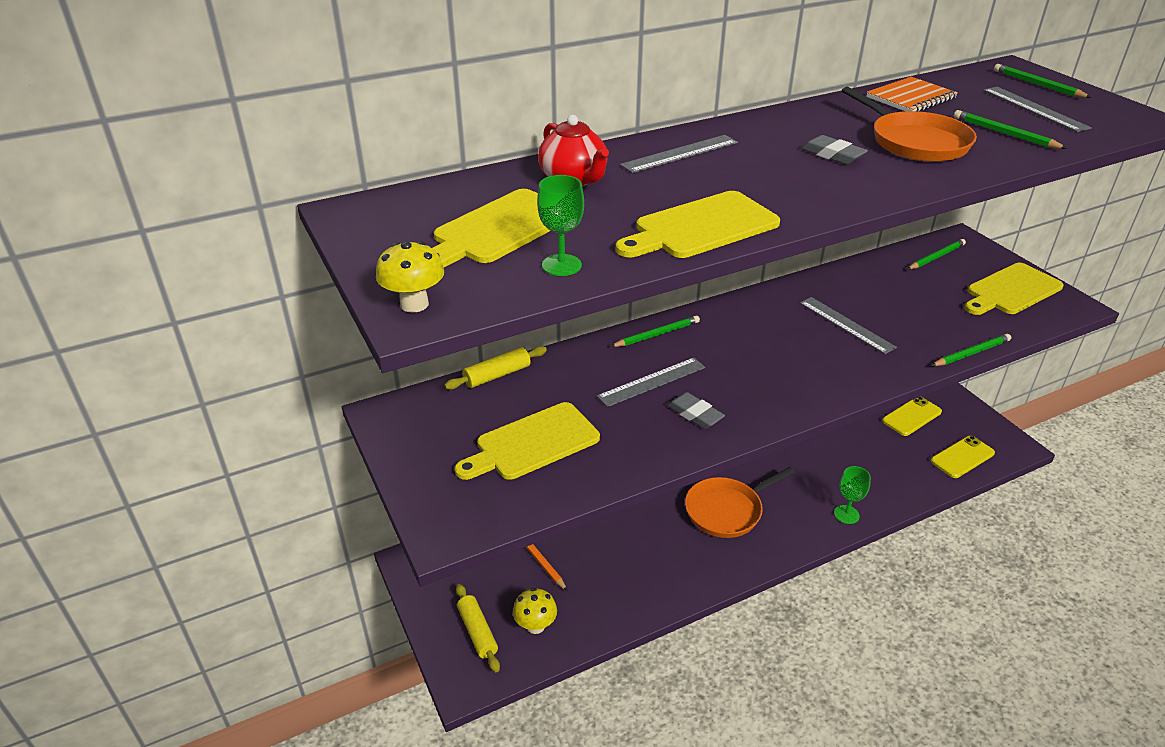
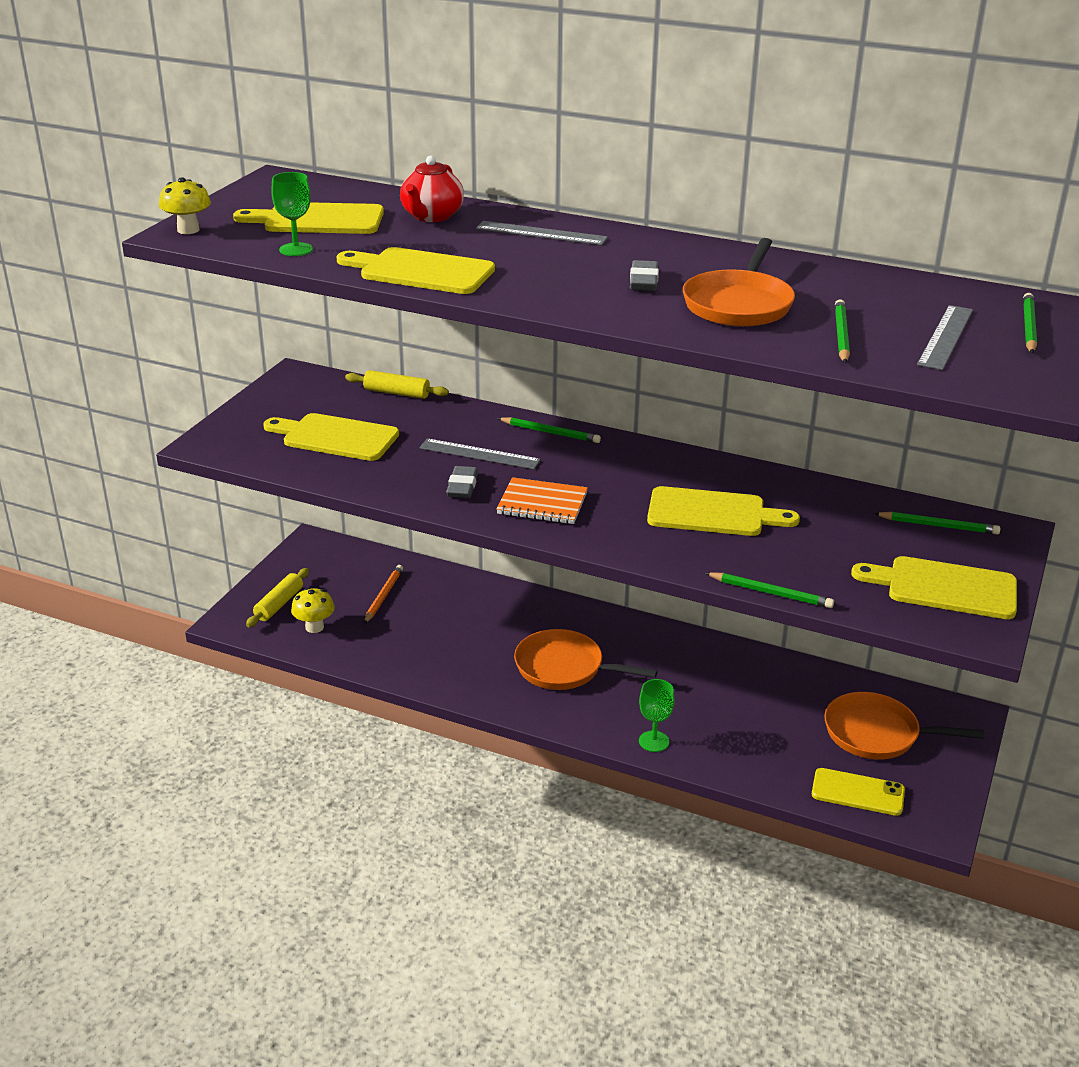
camera: 50 degrees right, 5 degrees down
grey ruler [800,297,897,354] -> yellow cutting board [647,486,800,536]
orange notebook [866,77,958,112] -> orange notebook moved to [496,477,588,524]
yellow phone [882,397,942,436] -> orange pan [824,692,984,760]

